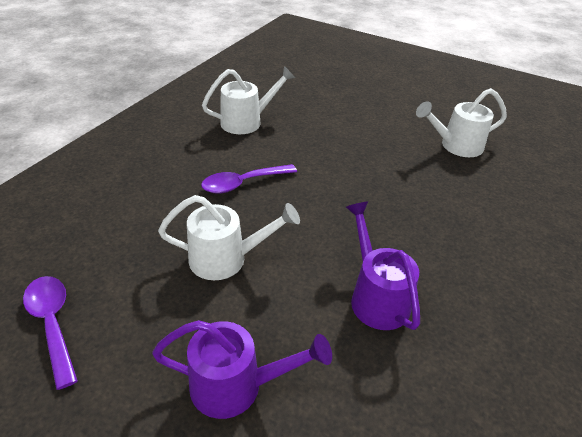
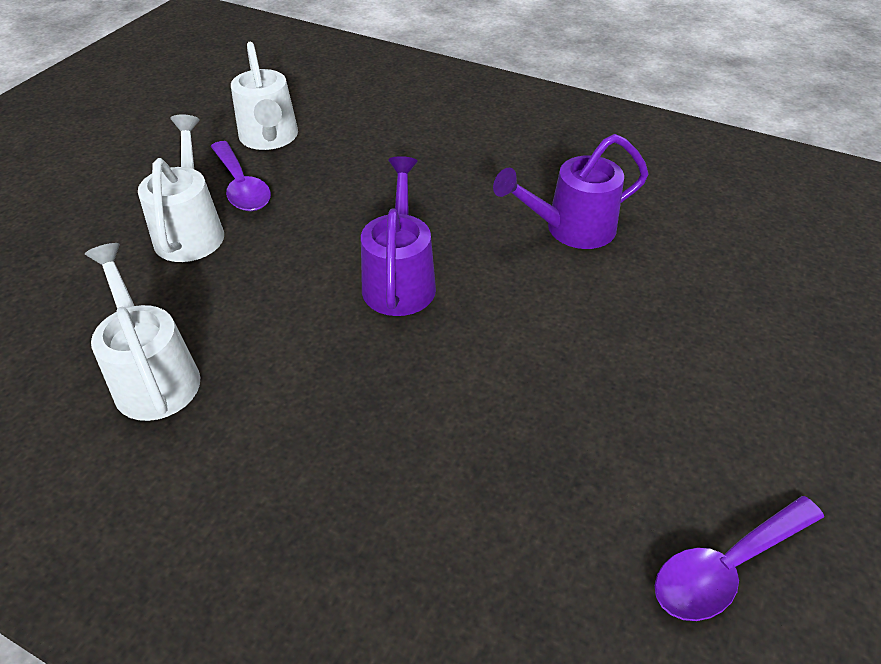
camera: 90 degrees left, 5 degrees up
purple watering can [152,320,332,419] -> purple watering can moved to [361,156,436,316]
white watering can [158,195,300,280] -> white watering can moved to [138,115,224,262]
purple spoon [201,164,297,194] -> purple spoon moved to [211,141,271,212]

